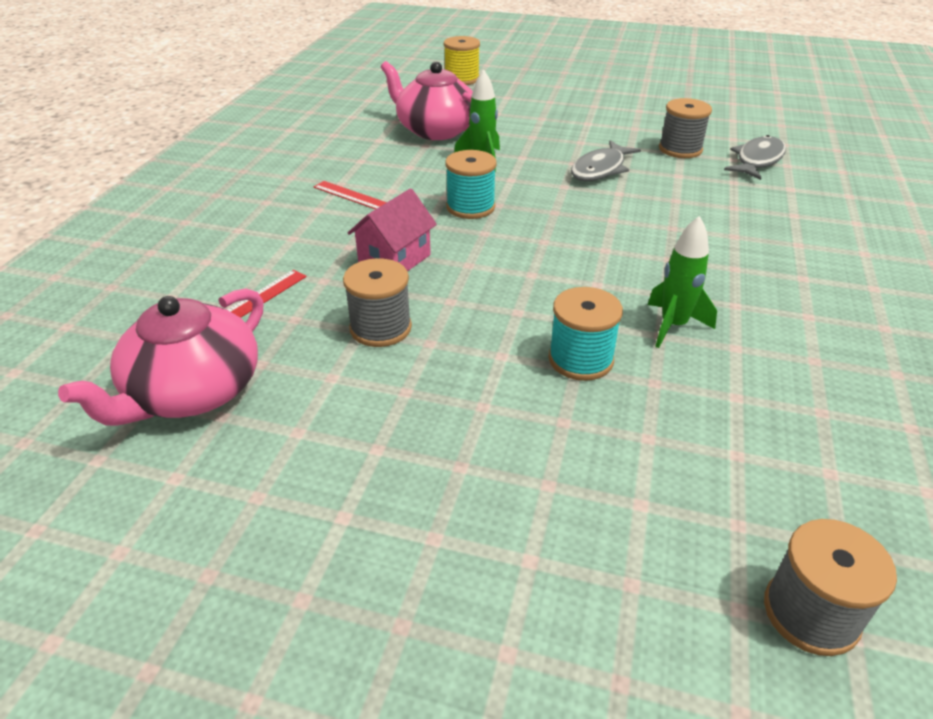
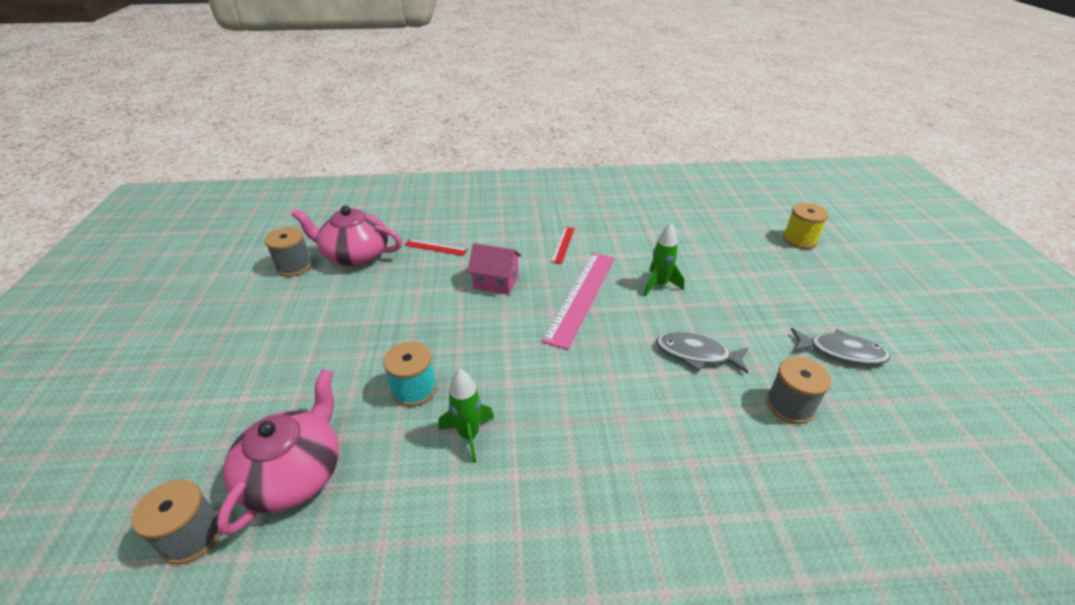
camera: 70 degrees right, 0 degrees up
grey spool [343,258,412,347] -> grey spool moved to [264,227,312,277]
pink teapot [381,61,473,140] -> pink teapot moved to [217,369,339,535]
turquoise spool [445,150,497,219] -> pink ruler [541,253,615,350]
grey fish [724,135,786,180] -> grey fish moved to [791,328,890,365]

